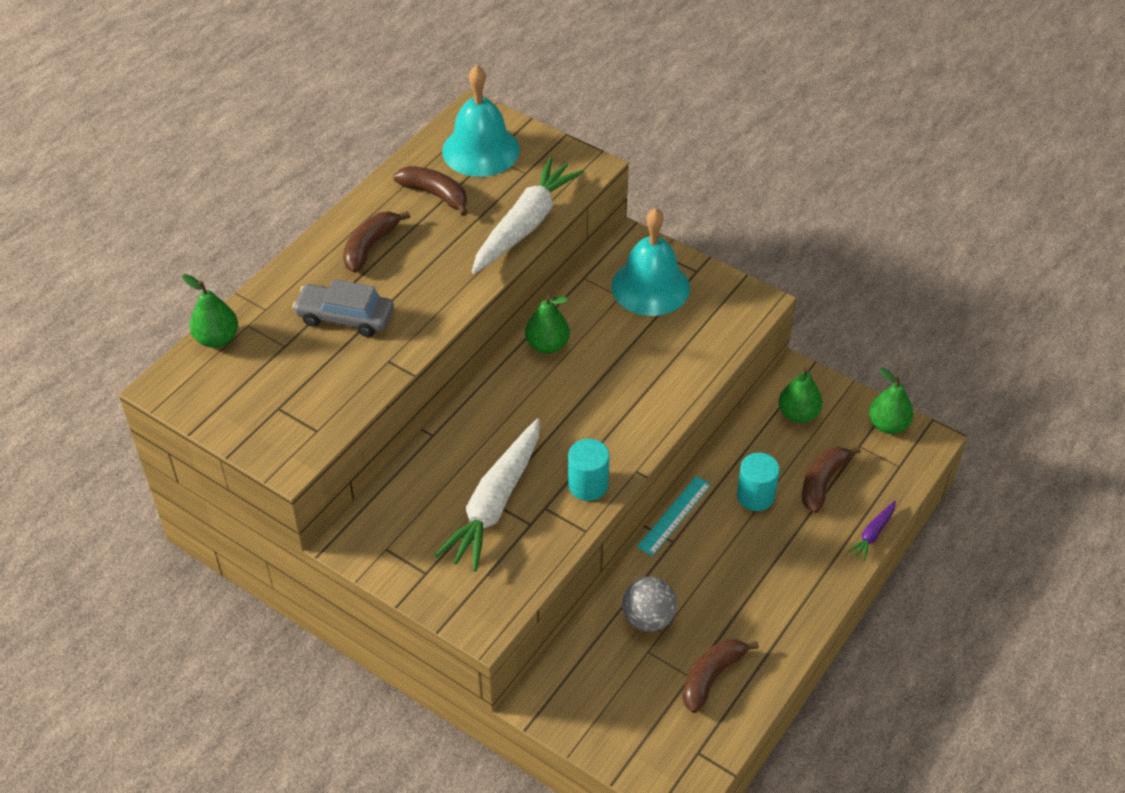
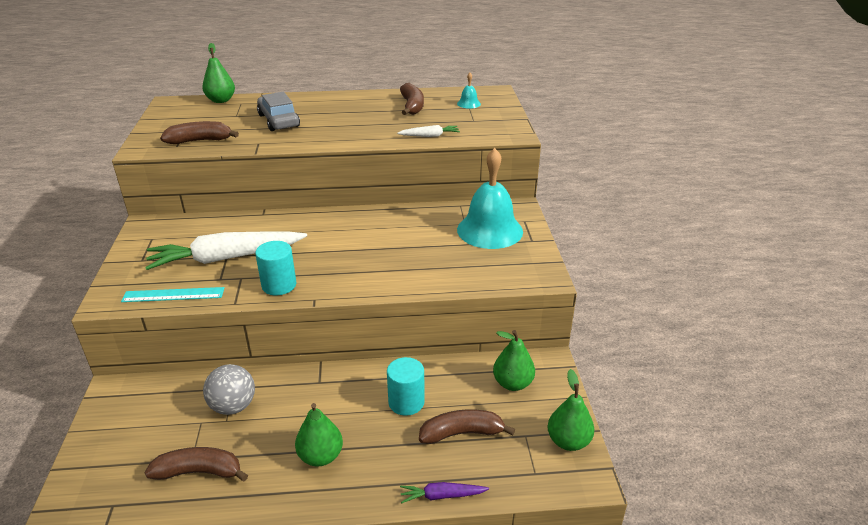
camera: 50 degrees right, 15 degrees down
brown banana [343,211,410,273] -> brown banana moved to [160,121,239,144]
turquoise bell [442,65,520,177] -> turquoise bell [457,73,481,109], size x0.42
white carrot [472,157,584,274] -> white carrot [397,125,460,137], size x0.45
green pear [525,293,570,354] -> green pear moved to [295,403,343,466]
turquoise ruler [637,476,711,556] -> turquoise ruler moved to [121,287,225,302]

